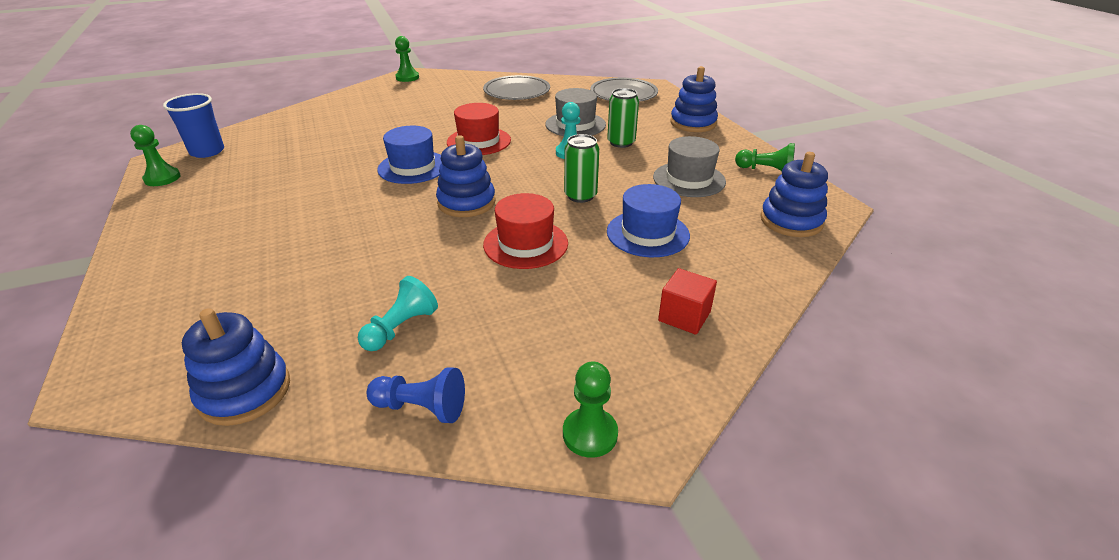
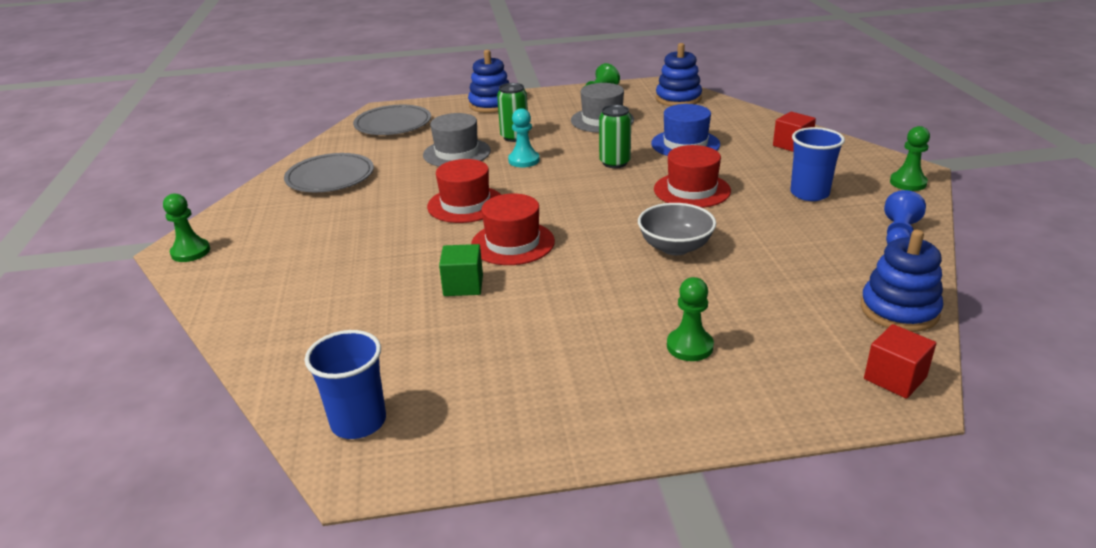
camera: 75 degrees left, 5 degrees down
green pawn [130,125,181,186] -> green pawn moved to [667,277,714,361]
turquoise pawn [358,276,438,351] -> none
blue hat [377,126,442,184] -> red hat [471,194,555,265]
blue stacking toy [436,135,495,217] -> none
none -> green cube [439,244,483,296]
none -> grey bowl [638,203,716,255]
none -> blue cup [790,127,845,201]
none -> red cube [864,324,936,399]

